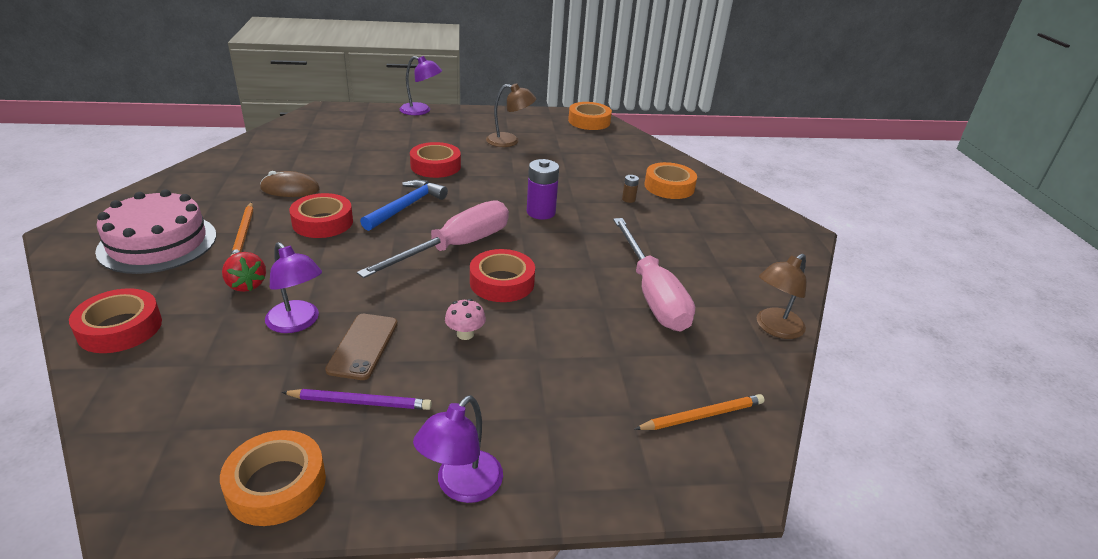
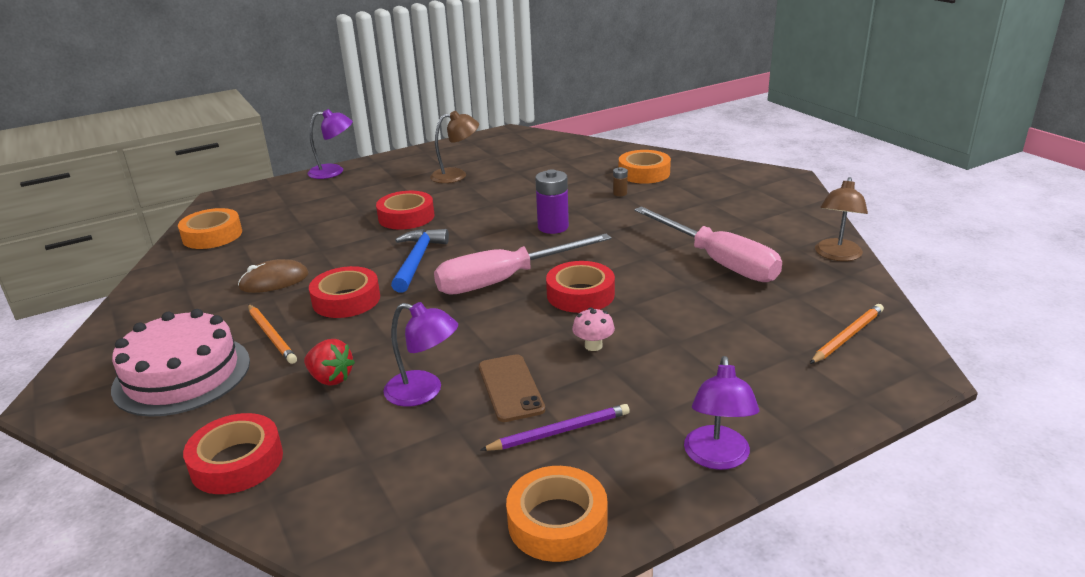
camera: 20 degrees left, 5 degrees down
pink screwdriver [357,200,509,278] -> pink screwdriver turned 135 degrees counterclockwise [434,234,612,295]
orange tape [568,102,612,130] -> orange tape moved to [178,208,242,249]

